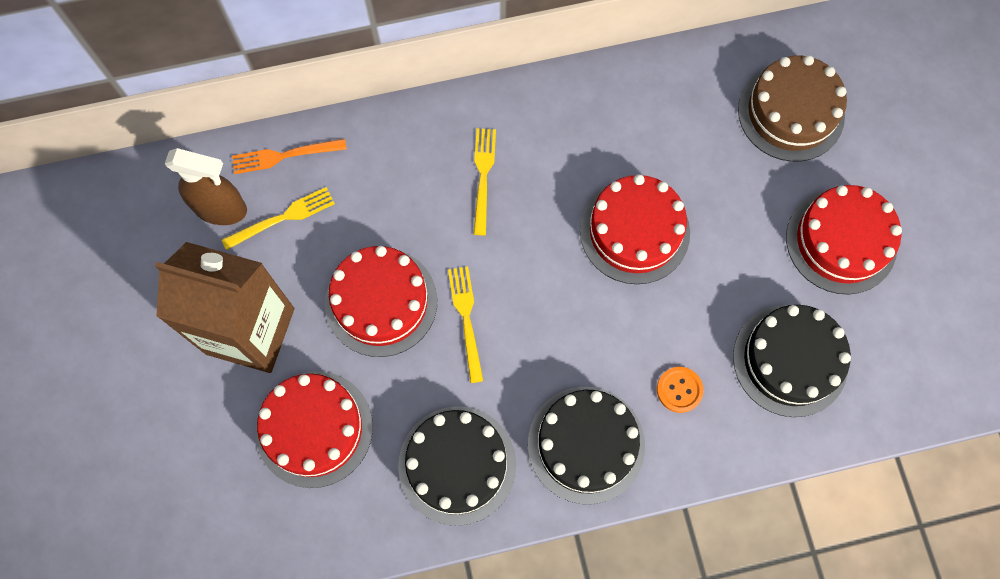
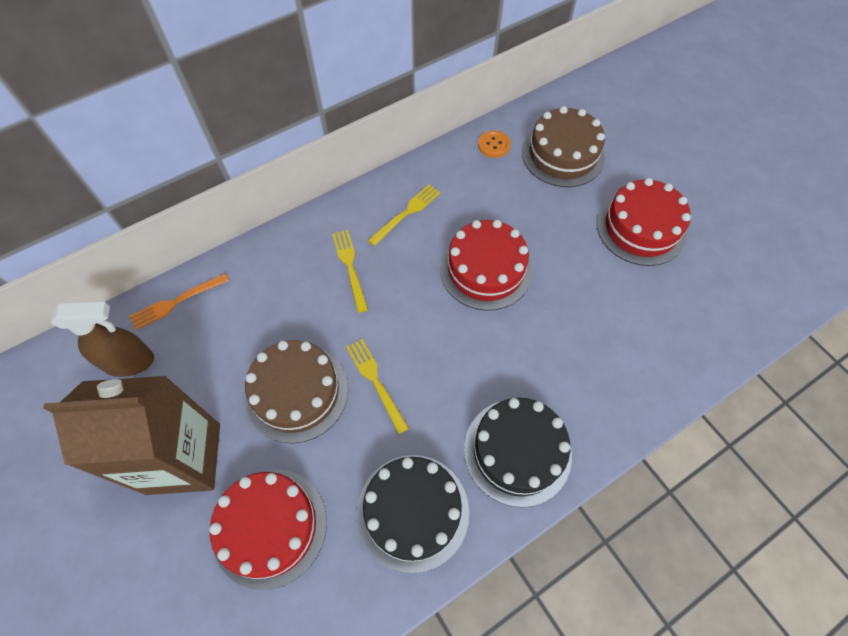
camera: 20 degrees left, 10 degrees down
yellow fork [222,187,335,250] -> yellow fork moved to [368,184,441,246]
red cake [325,246,437,357] -> brown cake [245,340,348,443]
orange button [657,367,703,413] -> orange button moved to [478,130,511,158]
black cake [733,305,851,417] -> none

